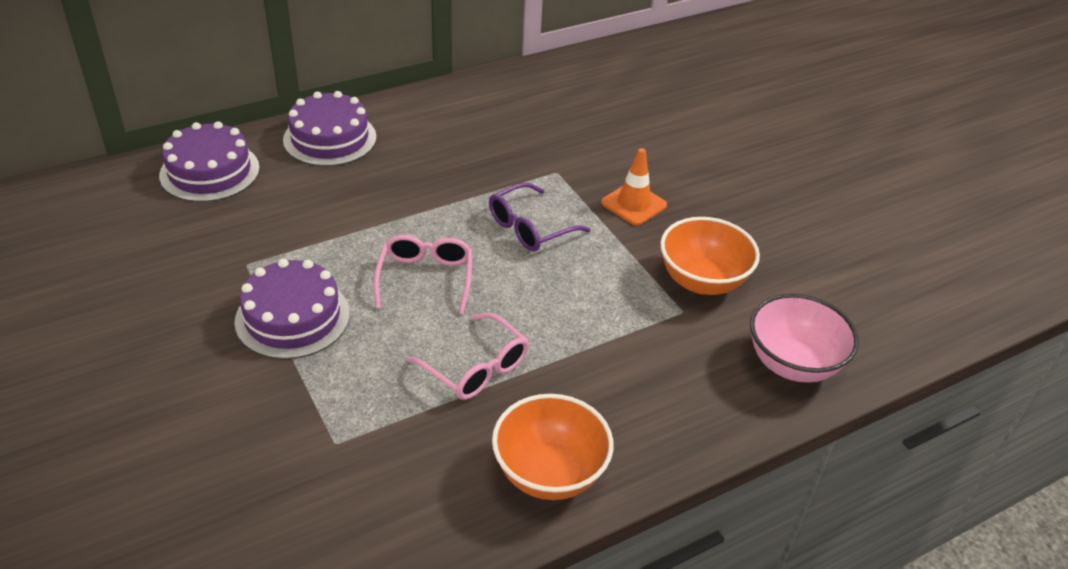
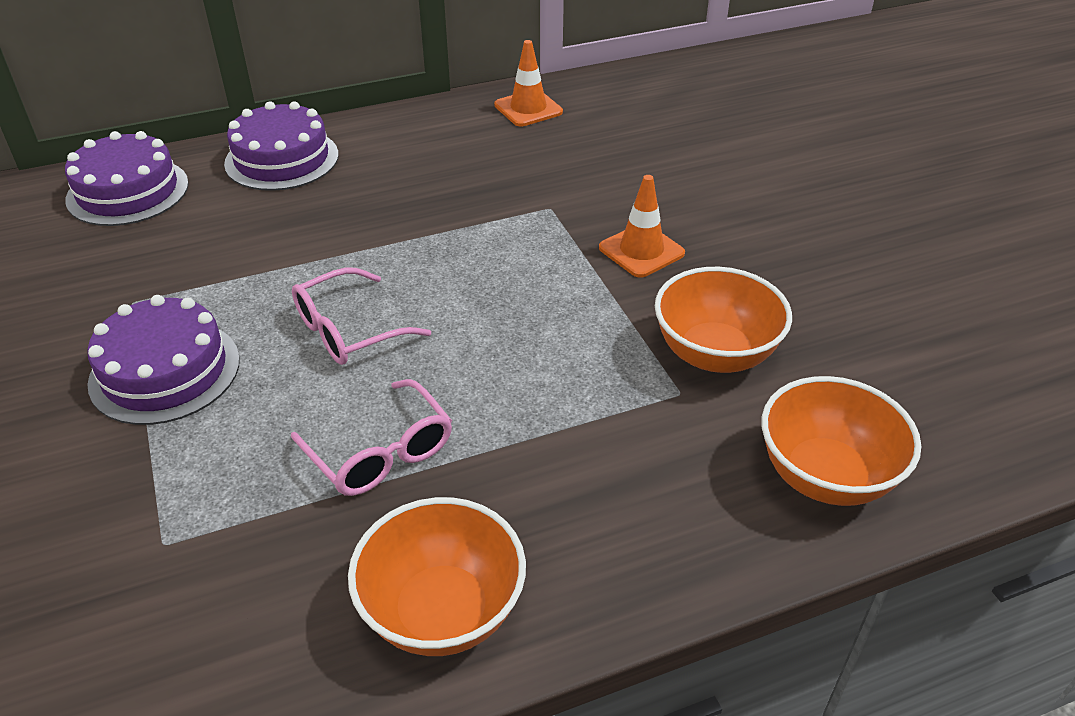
camera: 10 degrees right, 0 degrees up
pink glasses [374,235,473,314] -> pink glasses turned 135 degrees counterclockwise [292,267,431,365]
purple glasses [489,183,591,252] -> none
pink bowl [750,294,859,382] -> orange bowl [762,376,921,506]
none -> orange traffic cone [494,40,563,126]

